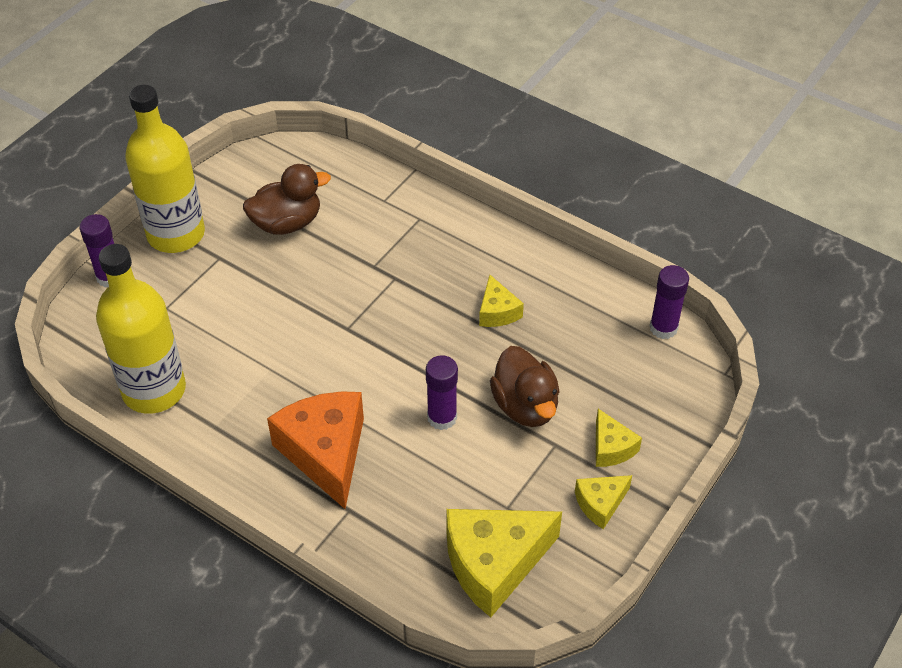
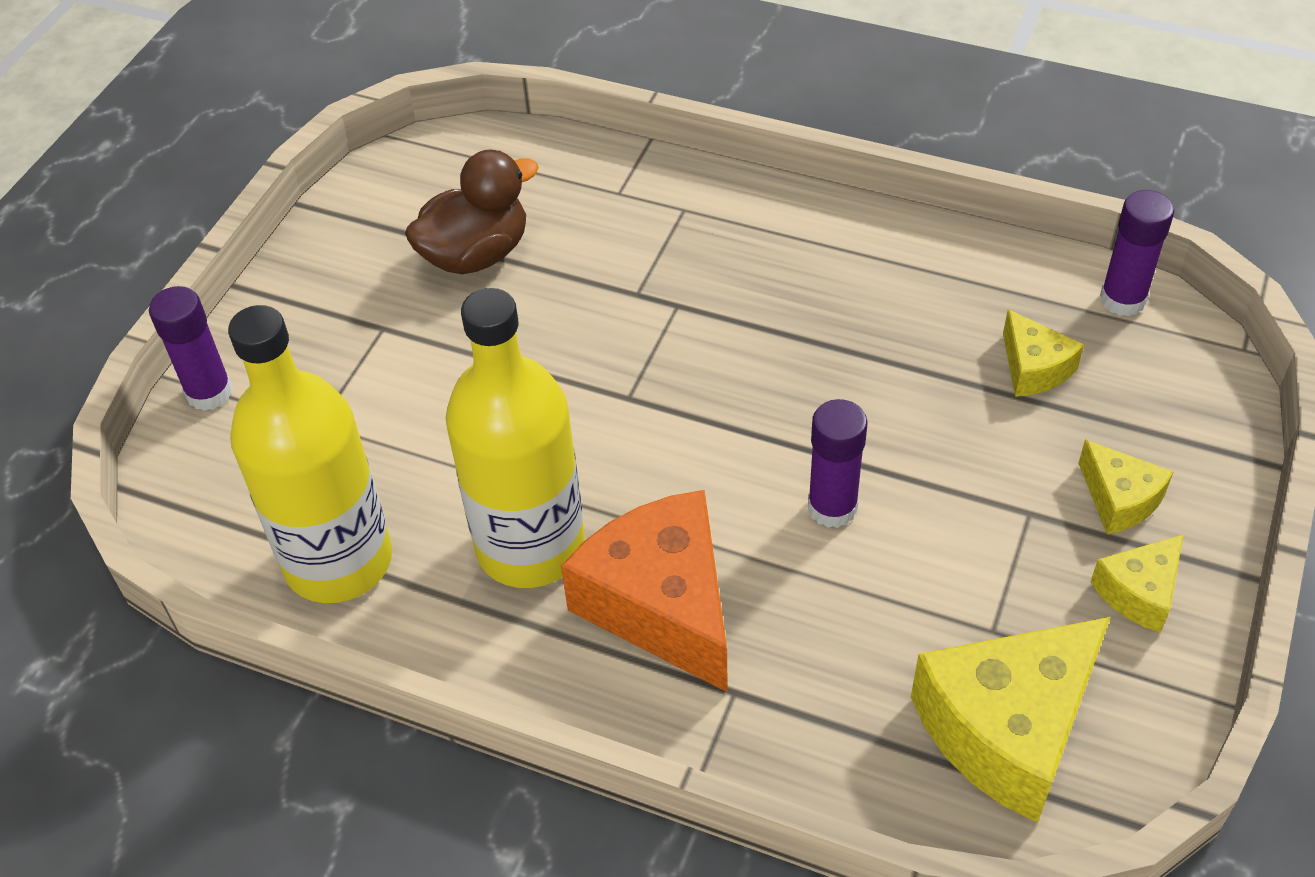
camera: 10 degrees left, 0 degrees up
yellow bottle [125,85,205,253] -> yellow bottle moved to [446,288,585,588]
yellow cheese [479,275,524,327] -> yellow cheese moved to [1003,309,1084,397]
brown duck [490,346,559,427] -> none

